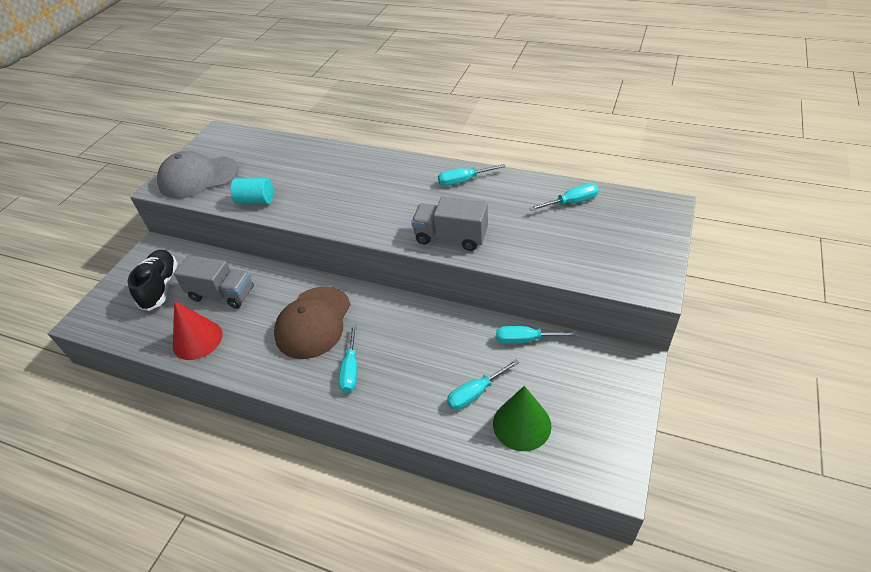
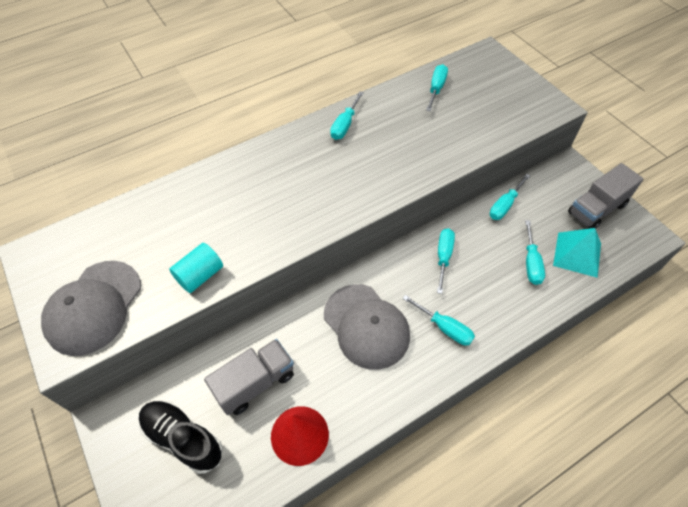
camera: 55 degrees left, 10 degrees up
brown cap [274,286,351,359] -> grey cap [324,284,410,370]
grey truck [411,197,488,251] -> grey truck moved to [568,163,644,229]
green cone [493,386,551,451] -> turquoise pyramid [553,228,601,278]
none -> turquoise screwdriver [437,228,455,294]

